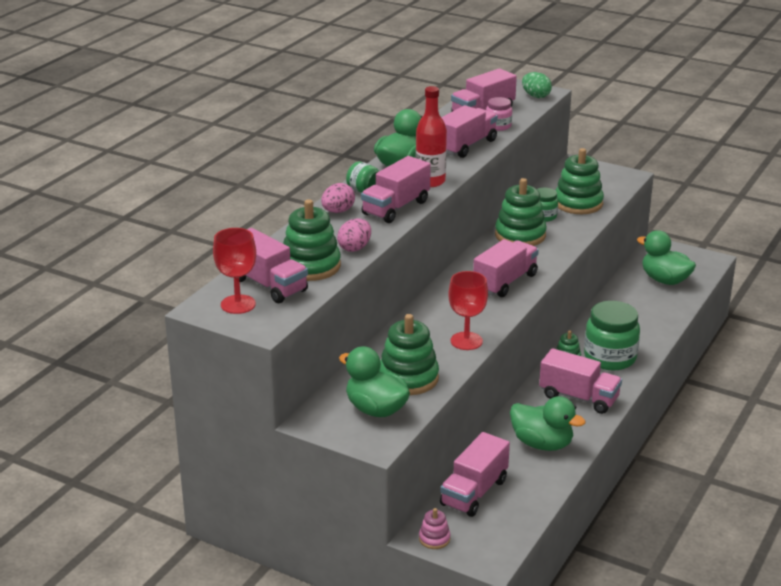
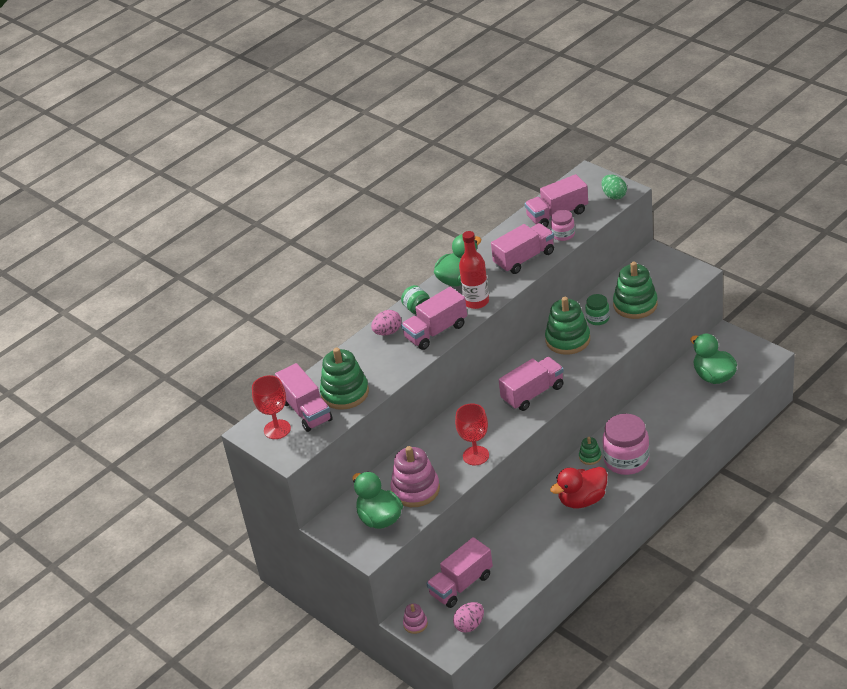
camera: 20 degrees right, 10 degrees up
pink egg [337,218,371,252] -> pink egg moved to [453,602,484,633]
green stacking toy [379,314,439,395] -> pink stacking toy [391,446,440,507]
green duck [510,396,586,451] -> none
pink truck [539,348,622,414] -> red duck [550,467,608,508]
green jar [584,301,640,371] -> pink jar [602,414,650,475]

